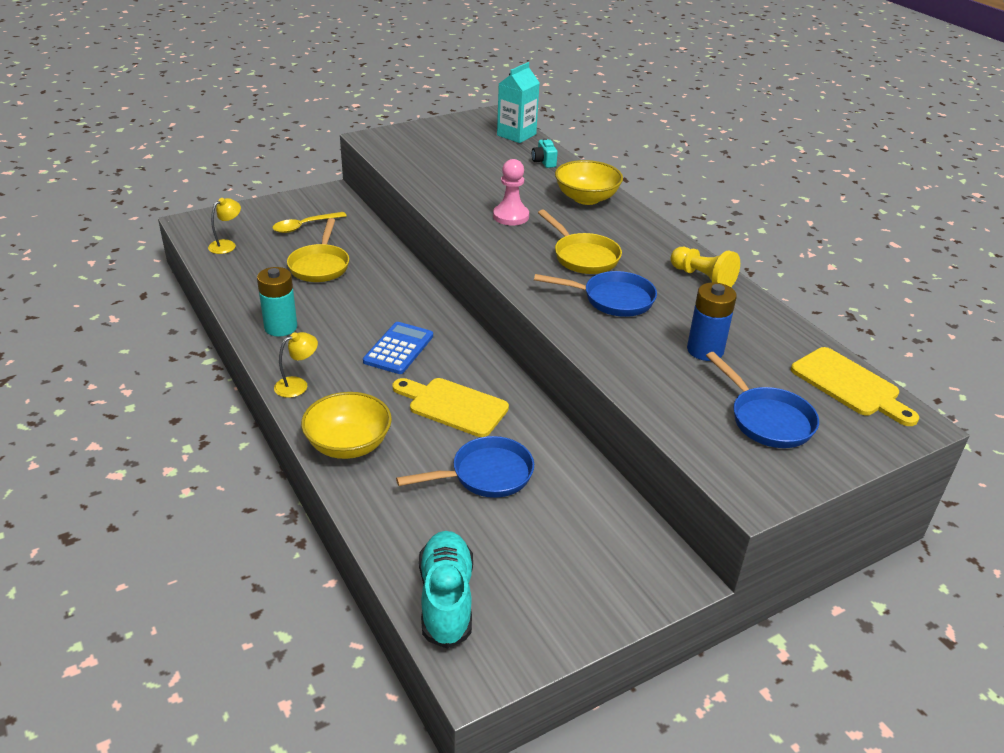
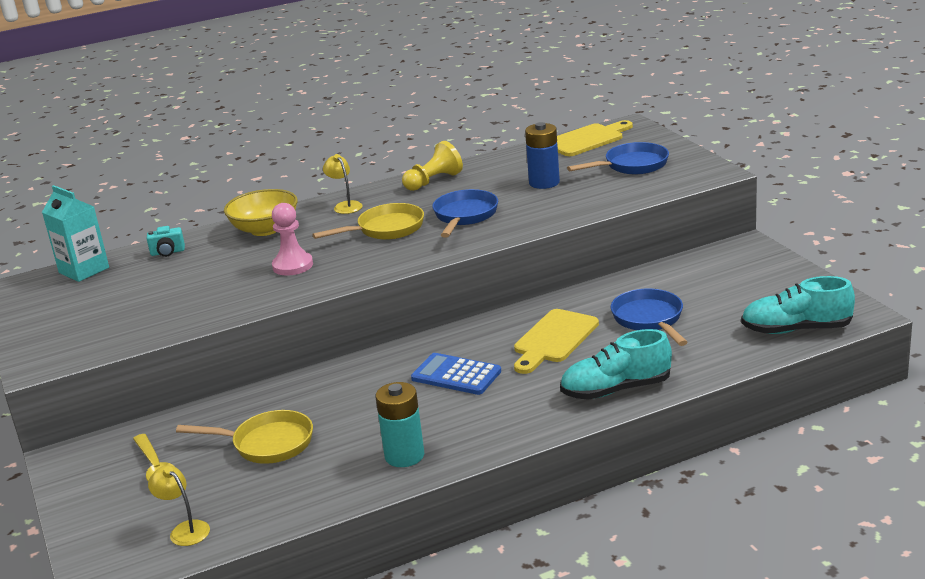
camera: 80 degrees left, 10 degrees down
yellow lamp [274,332,318,398] -> yellow lamp moved to [323,154,363,214]
yellow bowl [301,392,392,459] -> turquoise shoe [560,329,672,399]

